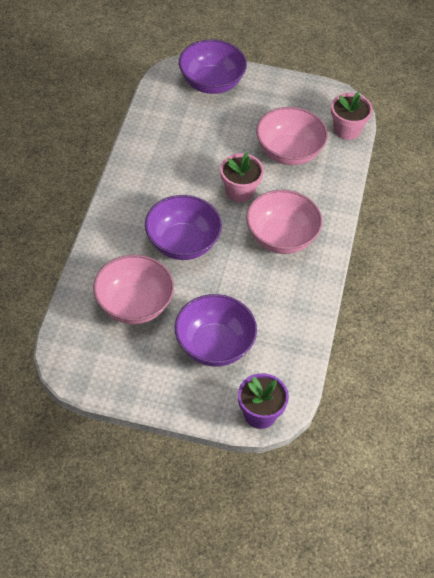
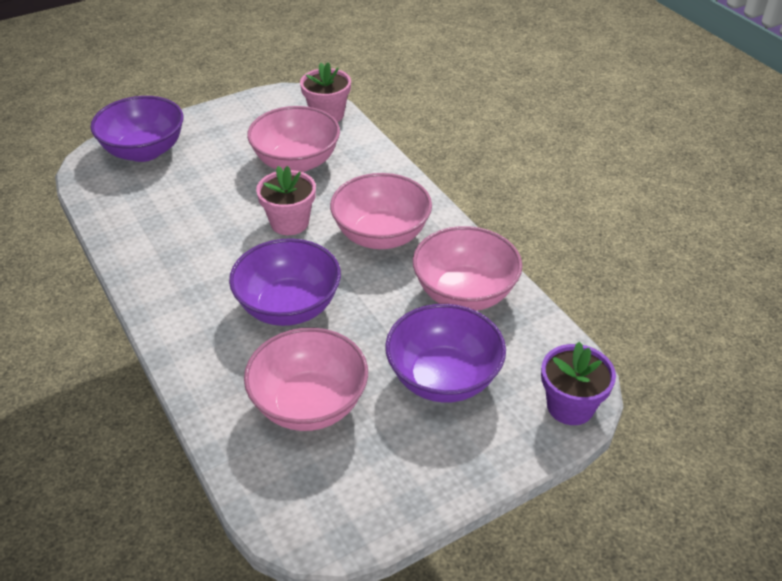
camera: 40 degrees left, 10 degrees down
none -> pink bowl [413,226,522,311]

